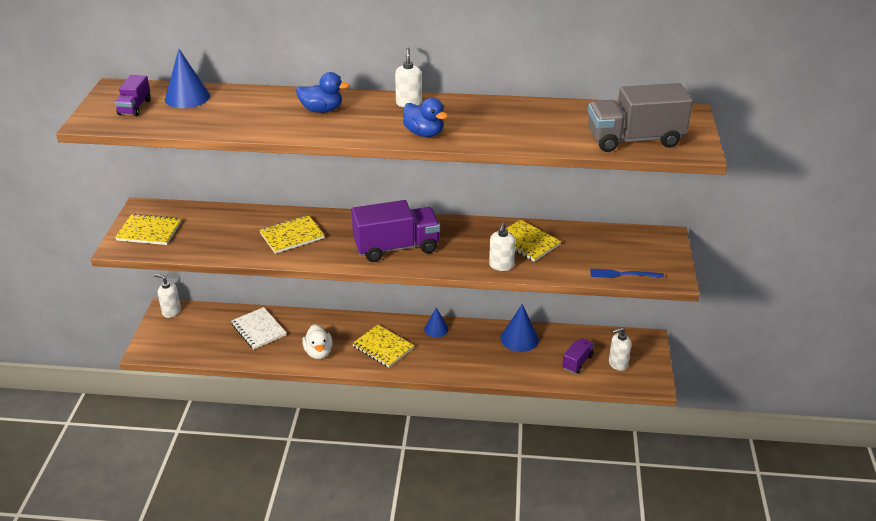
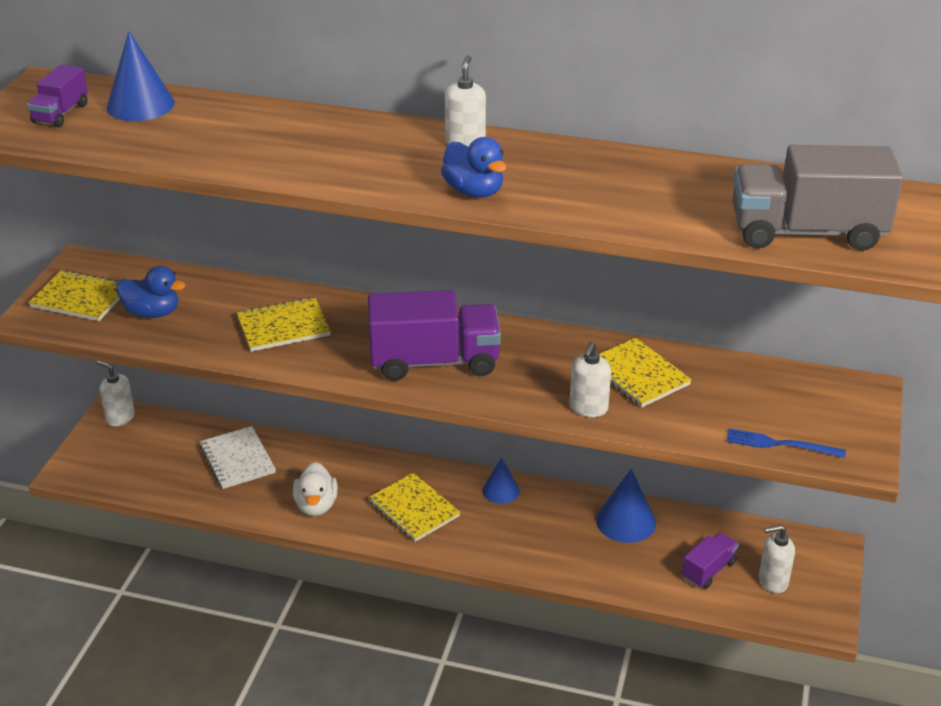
camera: 10 degrees right, 0 degrees up
blue duck [296,72,350,113] -> blue duck moved to [116,266,186,318]

